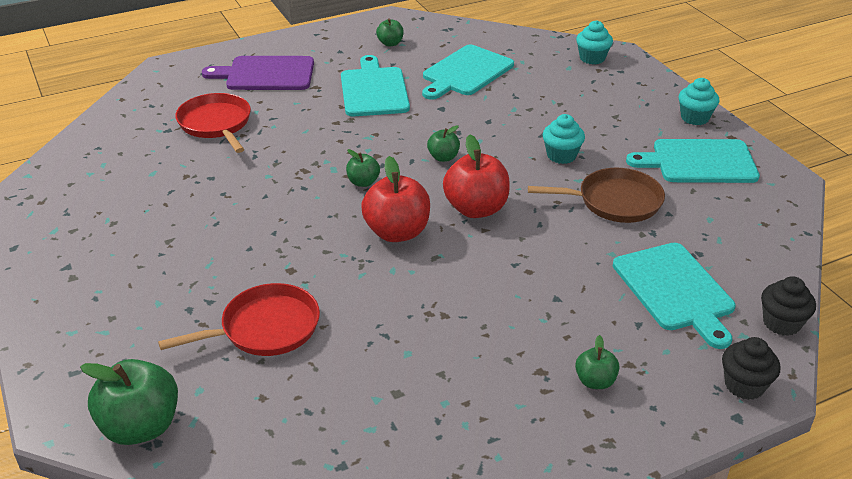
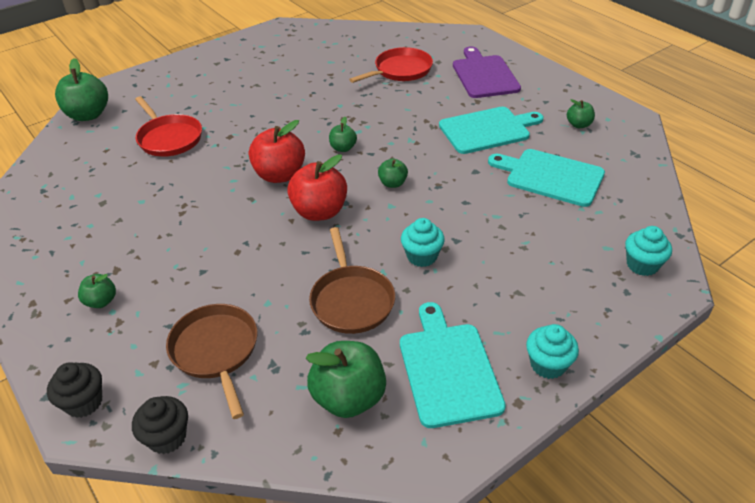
camera: 80 degrees right, 5 degrees up
turquoise cutting board [613,243,736,349] -> brown pan [166,304,257,419]
none -> green apple [305,341,386,418]

